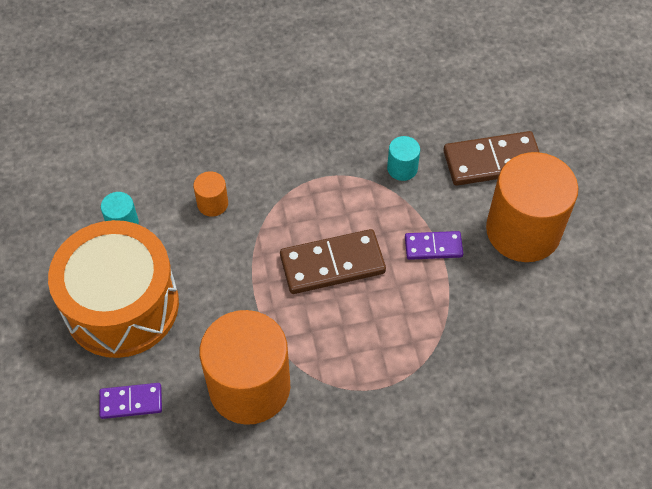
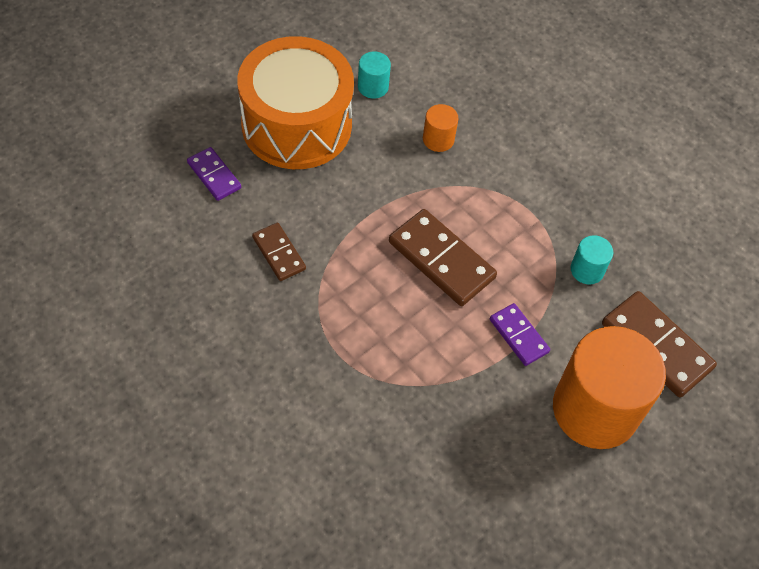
camera: 55 degrees right, 0 degrees up
orange cylinder [199,310,290,425] -> brown domino [252,223,306,281]

